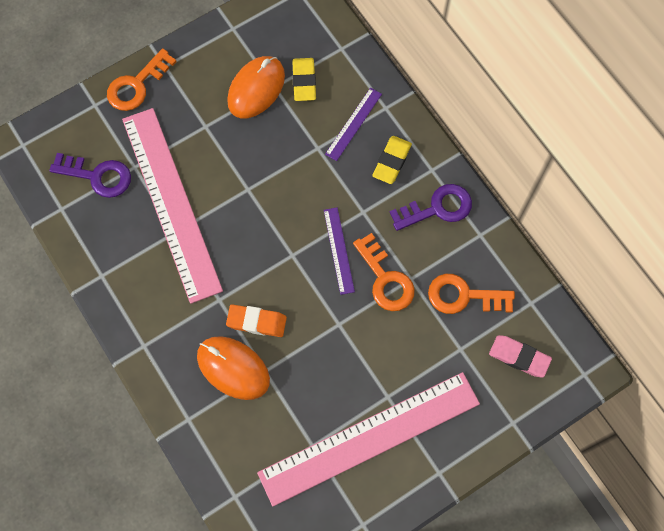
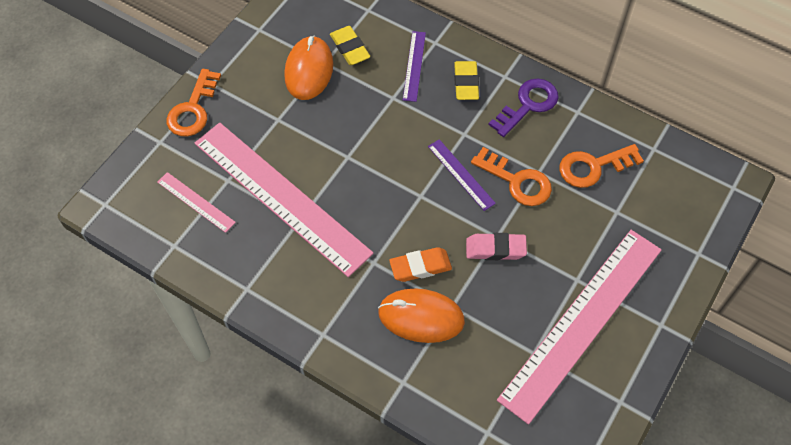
camera: 25 degrees left, 10 degrees down
purple key [49,153,131,198] -> pink ruler [157,172,236,233]
pink eraser [489,335,552,378] -> pink eraser moved to [466,233,527,260]

